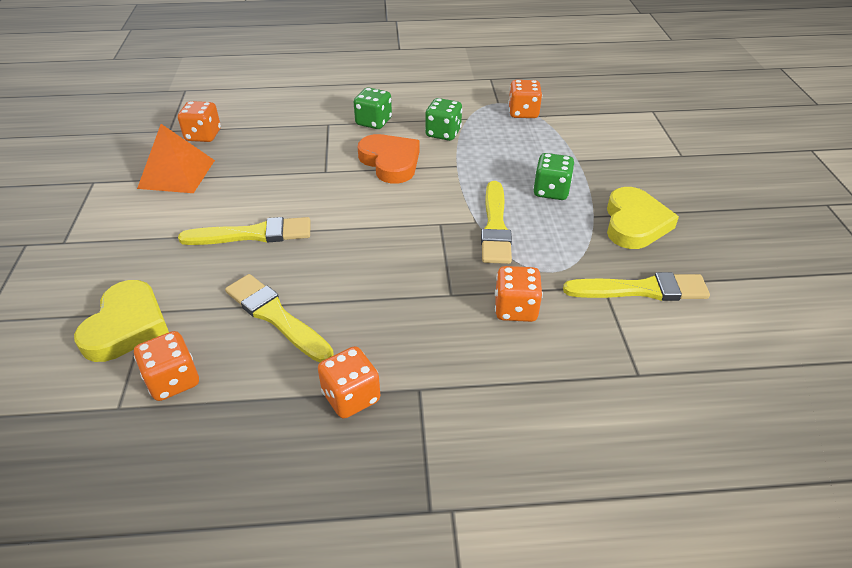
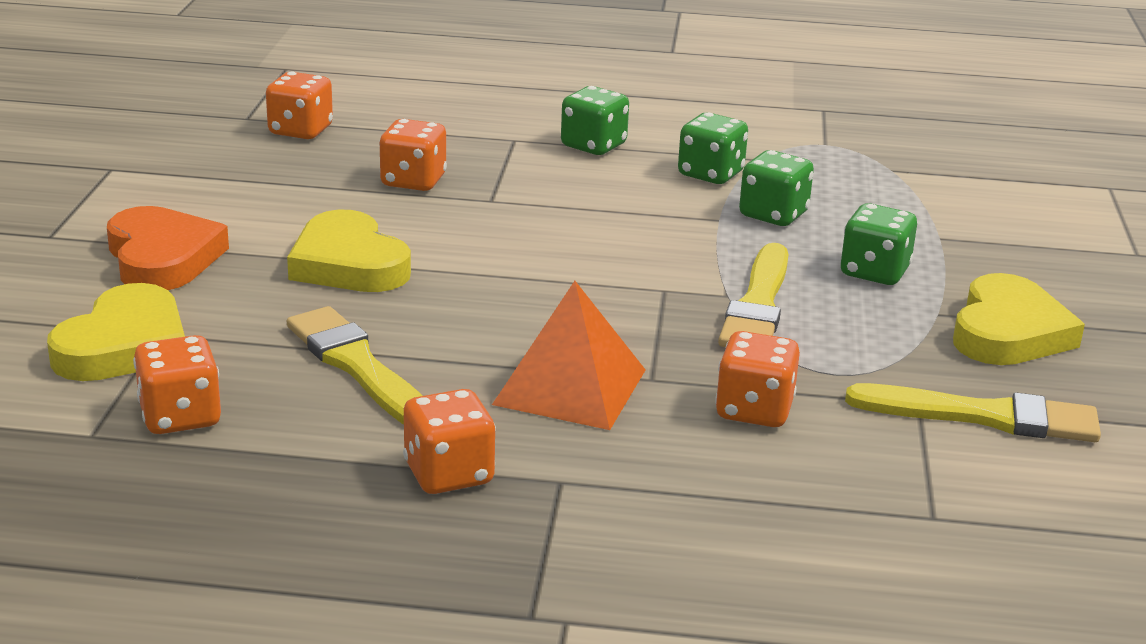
camera: 10 degrees right, 15 degrees down
orange pyramid [137,124,215,193] -> orange pyramid moved to [492,281,646,430]
yellow brush [178,217,310,245] -> yellow heart [287,210,411,292]
orange heart [358,134,420,184] -> orange heart moved to [107,206,229,290]
orange dice [508,80,542,118] -> orange dice moved to [379,119,447,191]
none -> green dice [739,150,814,226]

